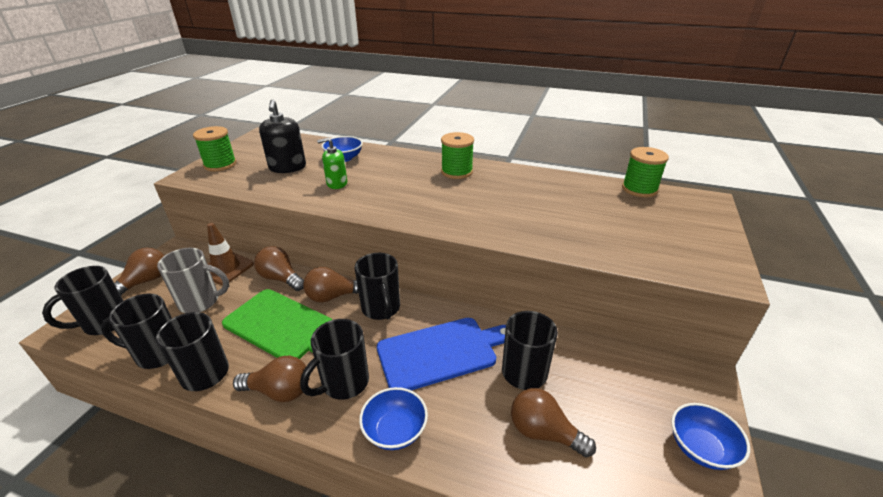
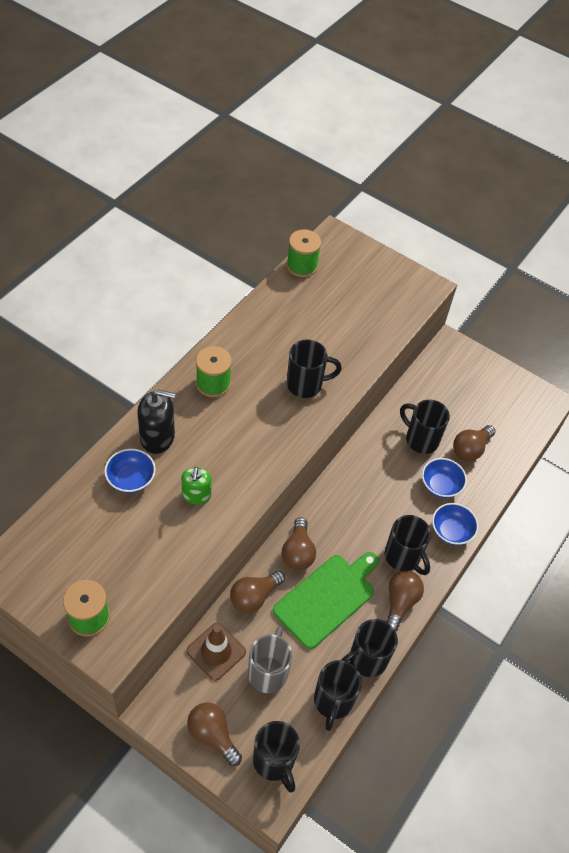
camera: 80 degrees left, 20 degrees up
black soap dispenser [259,99,306,173] -> black soap dispenser moved to [137,389,176,454]
black mug [354,253,400,320] -> black mug moved to [287,339,342,398]
blue cutting board [377,318,506,390] -> none
blue bowl [671,403,750,470] -> blue bowl moved to [422,458,467,498]

